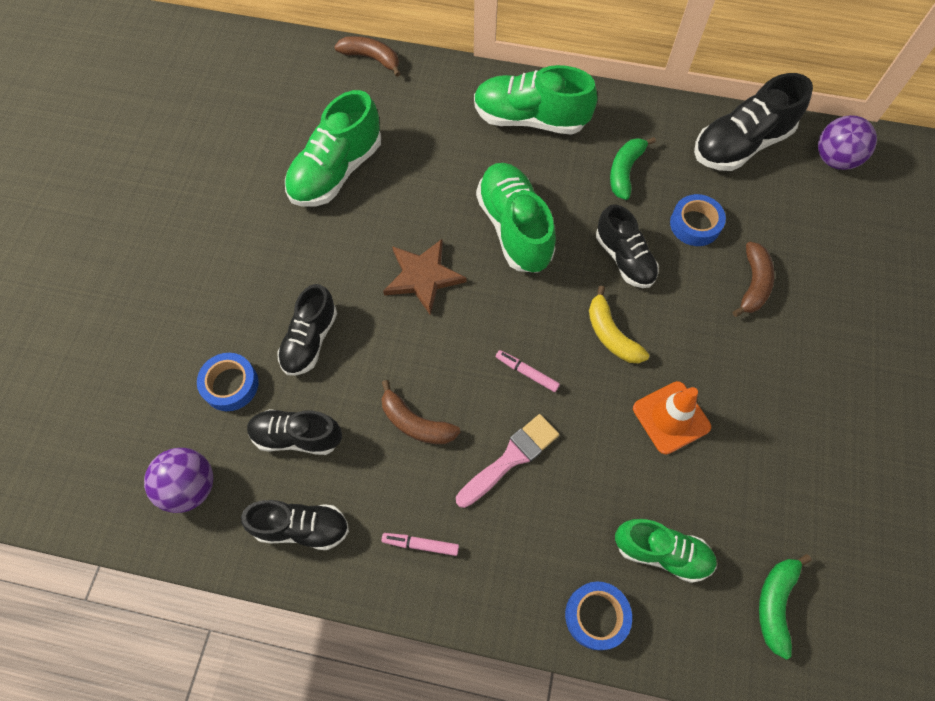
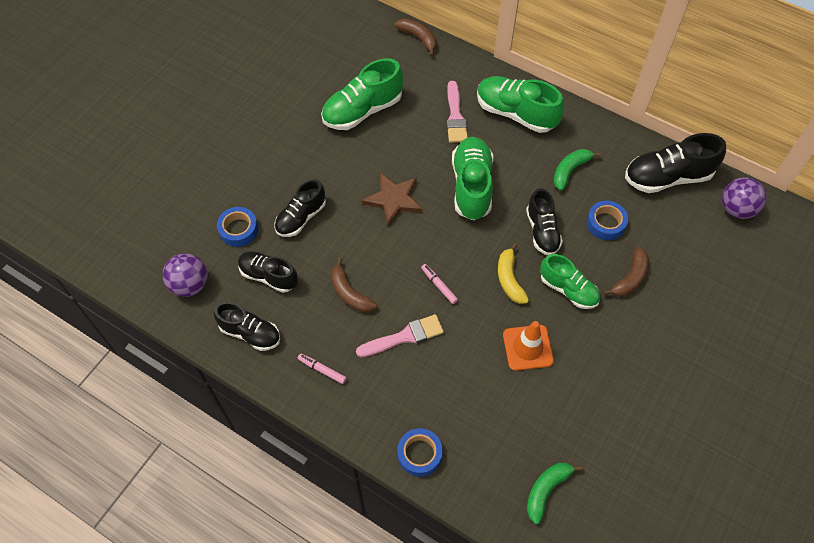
camera: 20 degrees right, 5 degrees down
green shoe [615,519,717,583] -> green shoe moved to [540,254,600,309]
none -> pink brush [447,81,468,143]

